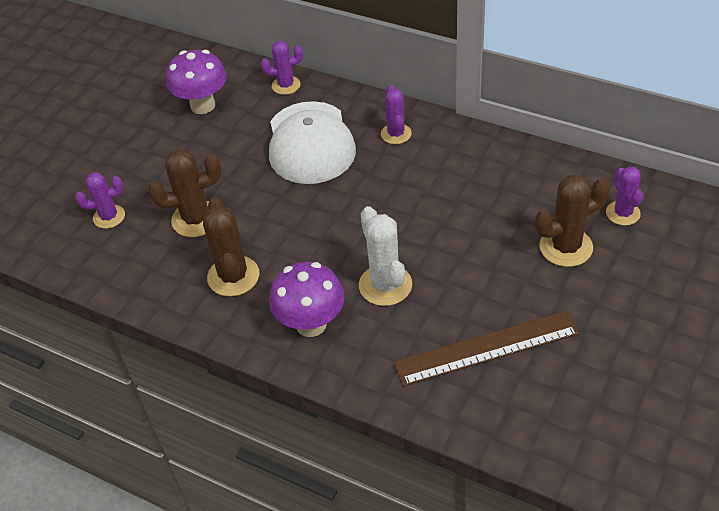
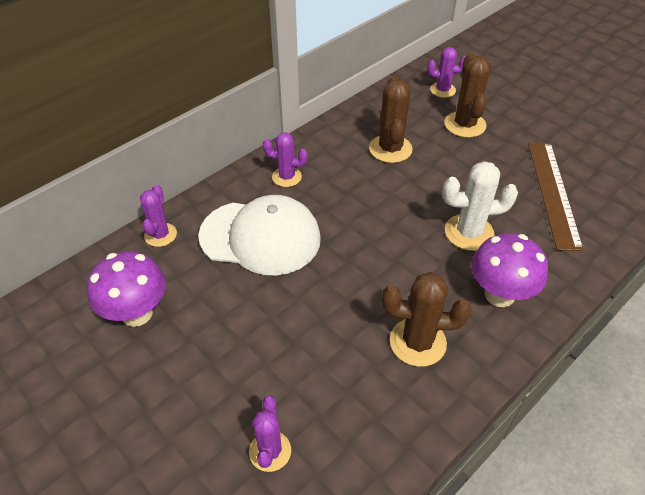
camera: 75 degrees left, 0 degrees up
brown cactus [148,149,222,237] -> brown cactus moved to [369,76,412,163]

